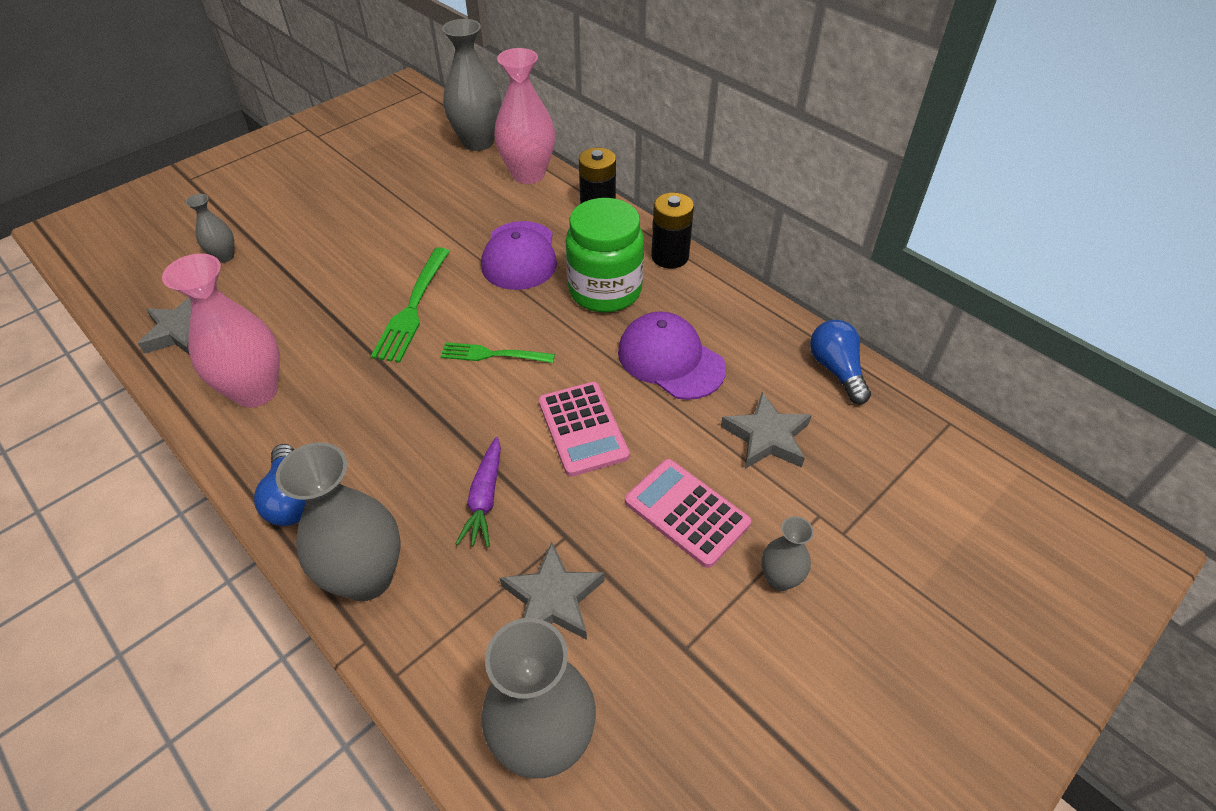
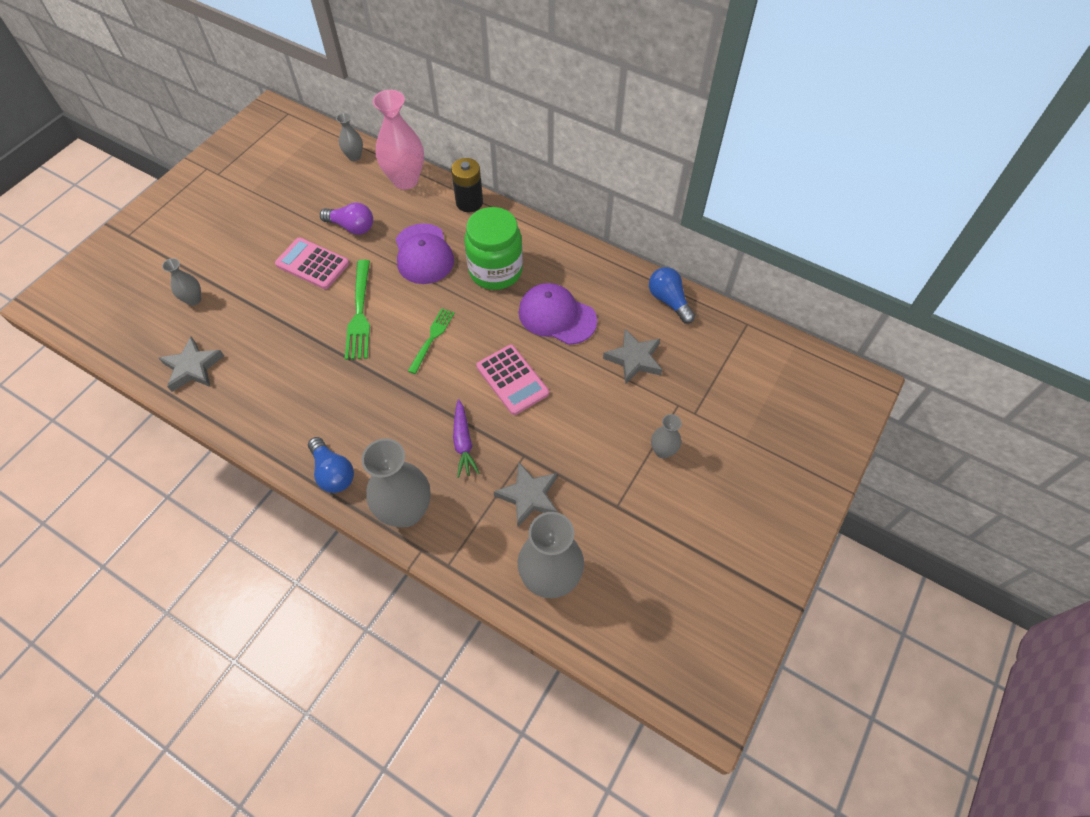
camera: 15 degrees left, 10 degrees up
pink vase [162,254,280,407] -> none
green fork [440,342,555,363] -> green fork turned 120 degrees clockwise [408,308,455,374]
grey vase [442,19,502,151] -> grey vase [336,113,363,161], size x0.51
pink calculator [625,459,751,568] -> pink calculator moved to [275,237,349,289]
black battery [651,193,694,268] -> none
none -> purple light bulb [320,202,373,235]

